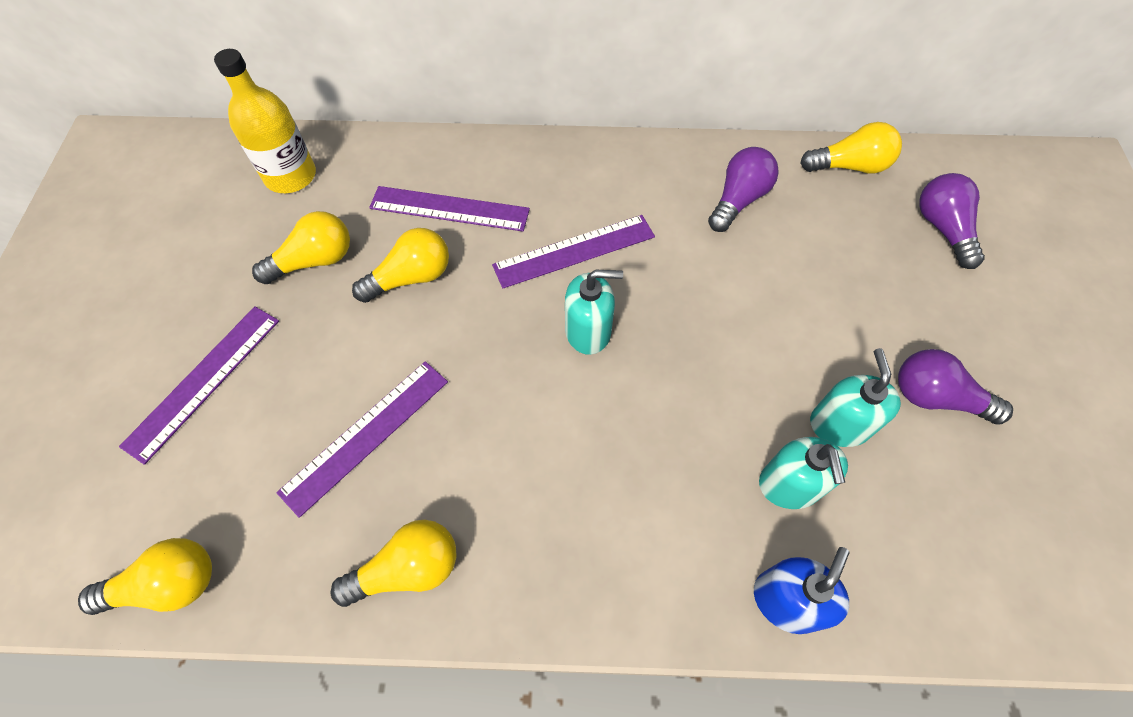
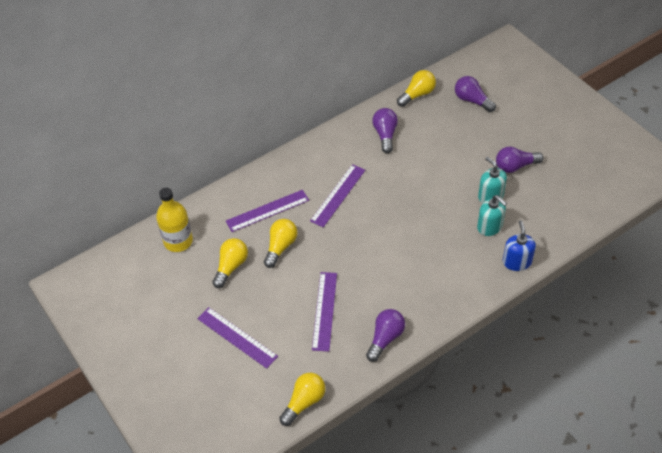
camera: 35 degrees left, 10 degrees down
purple ruler [119,306,279,465] -> purple ruler turned 45 degrees counterclockwise [197,307,278,369]
yellow light bulb [330,520,457,607] -> purple light bulb [366,309,405,362]
turquoise soap dispenser [565,270,623,355] -> none

